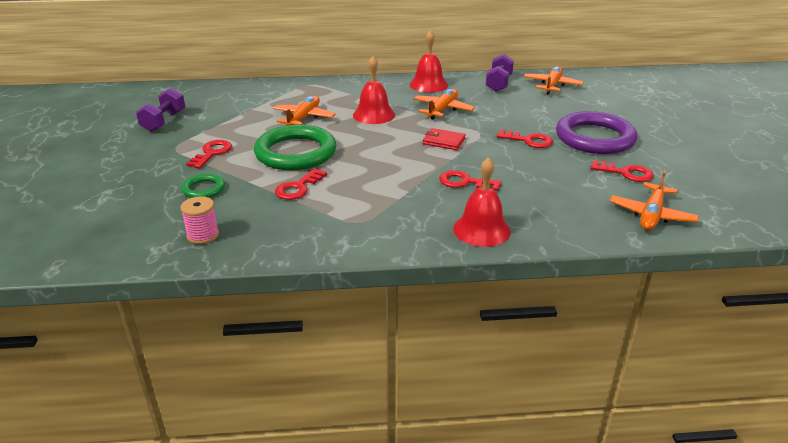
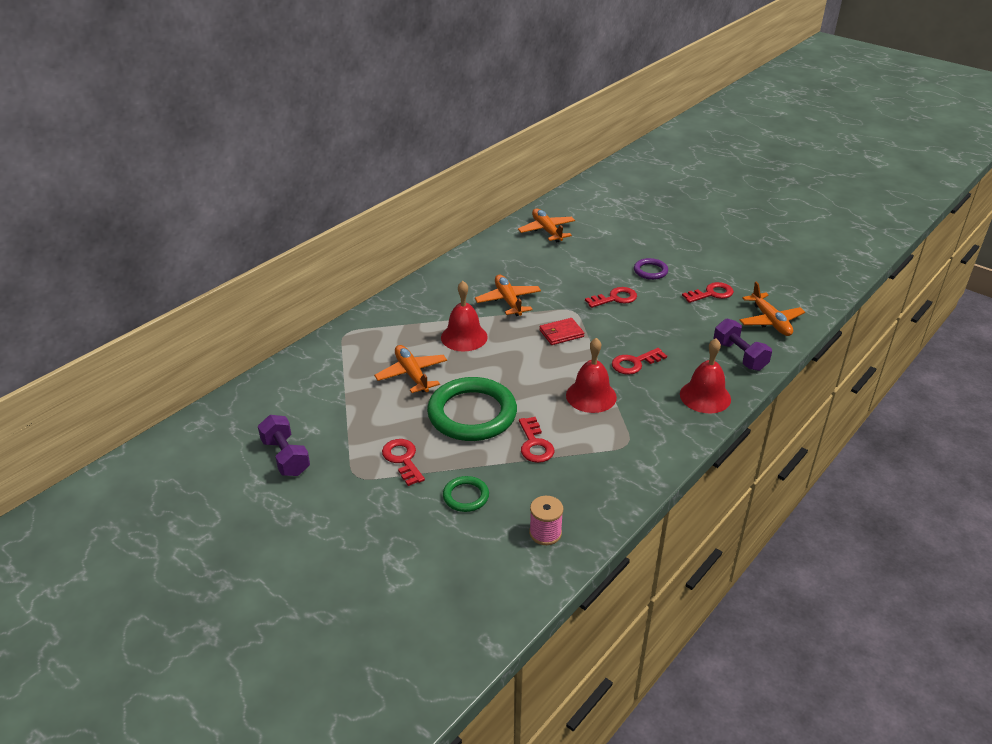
camera: 45 degrees left, 5 degrees up
red bell [410,30,448,93] -> red bell moved to [566,338,617,413]
purple dumbbell [486,54,514,92] -> purple dumbbell moved to [714,319,772,371]
purple ring [556,111,637,154] -> purple ring [634,258,668,280], size x0.47

